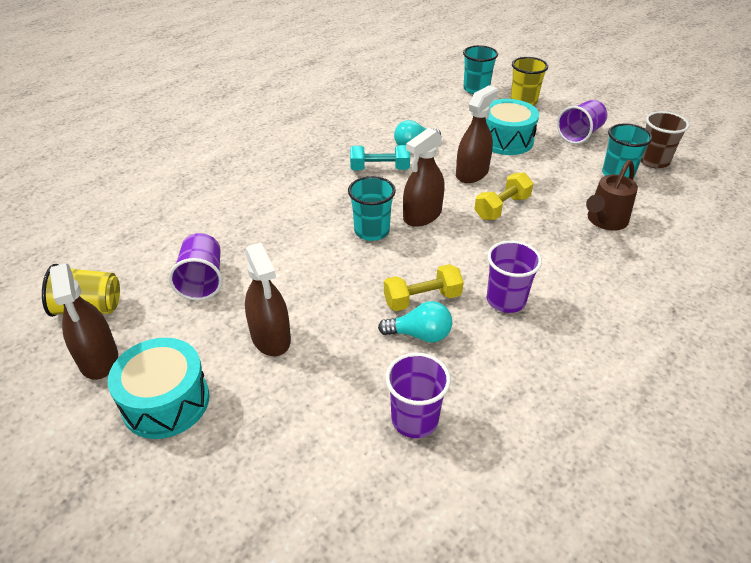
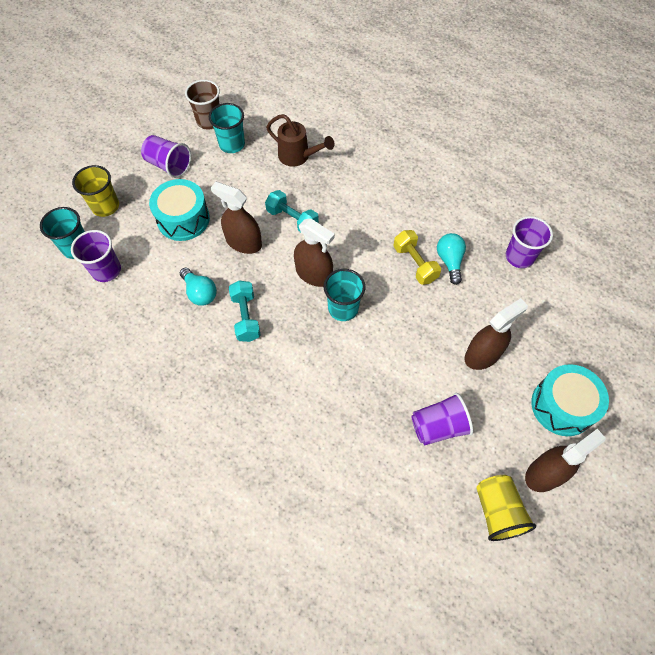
camera: 100 degrees left, 20 degrees up
yellow dumbbell [474,172,533,220] -> turquoise dumbbell [265,190,319,232]
purple cup [487,240,542,313] -> purple cup moved to [71,230,121,282]

